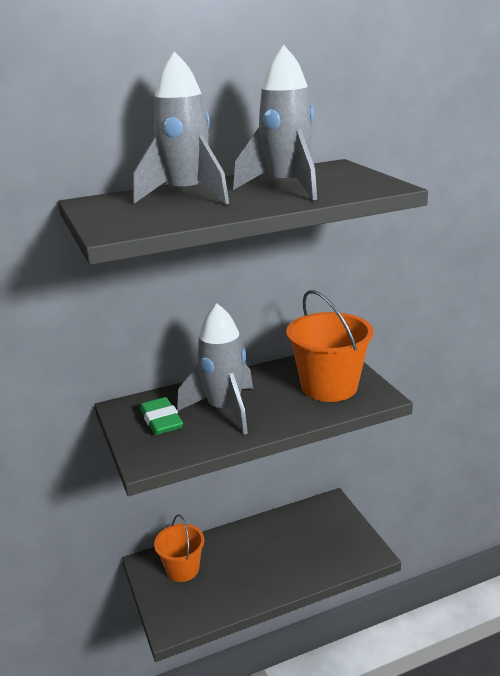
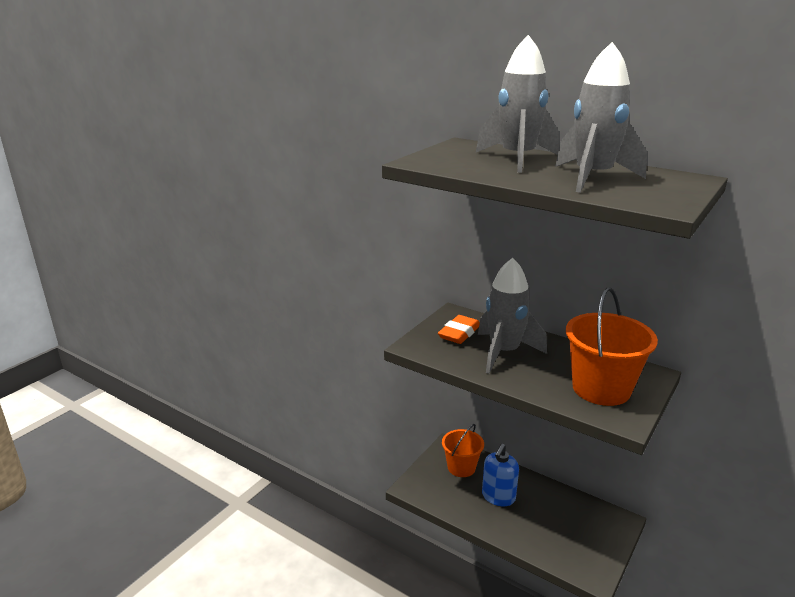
camera: 55 degrees right, 0 degrees up
green eraser [140,397,183,435] -> orange eraser [438,315,480,344]
none -> blue soap dispenser [482,444,519,506]

